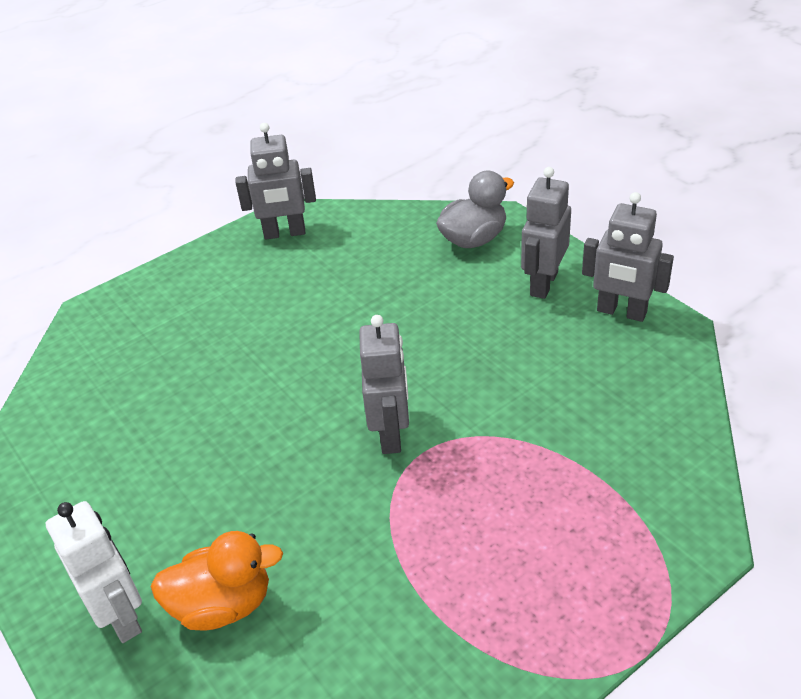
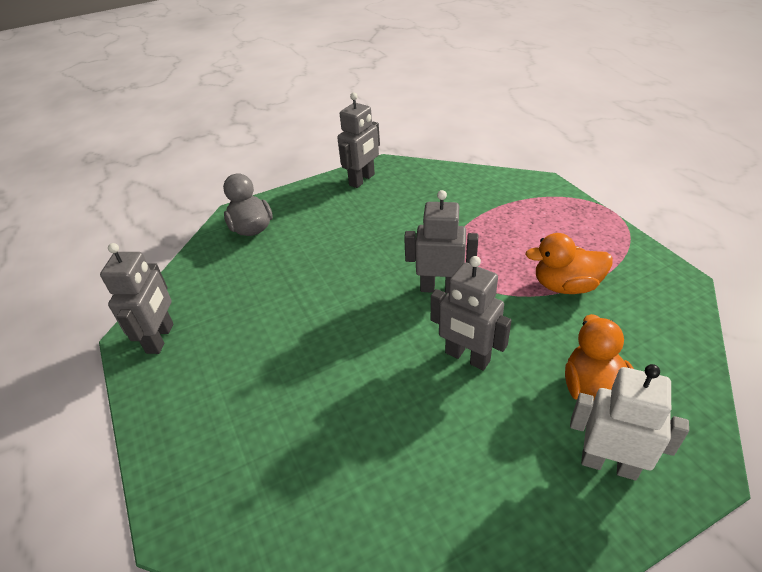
camera: 80 degrees left, 0 degrees up
white robot [46,501,142,643] -> white robot turned 45 degrees clockwise [570,364,689,480]
grey robot [521,167,571,299] -> grey robot moved to [431,256,512,370]
none -> orange duck [525,233,612,294]

